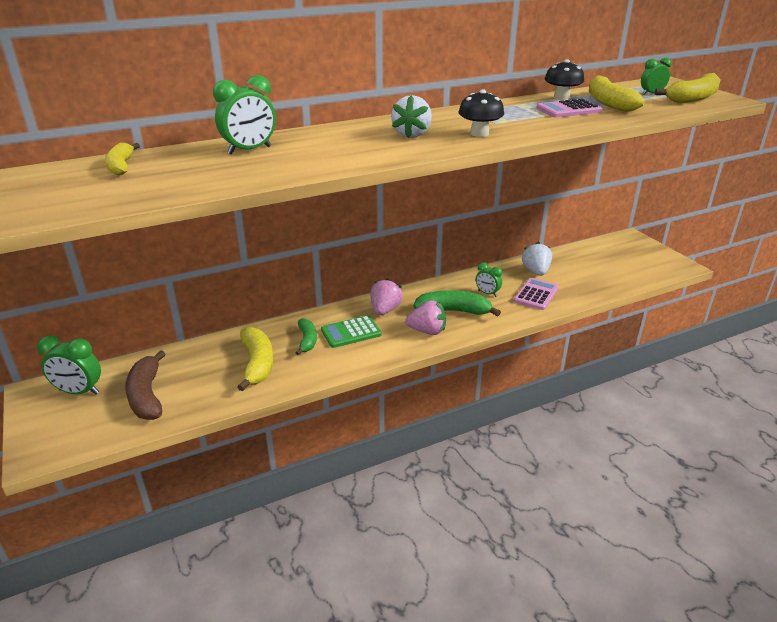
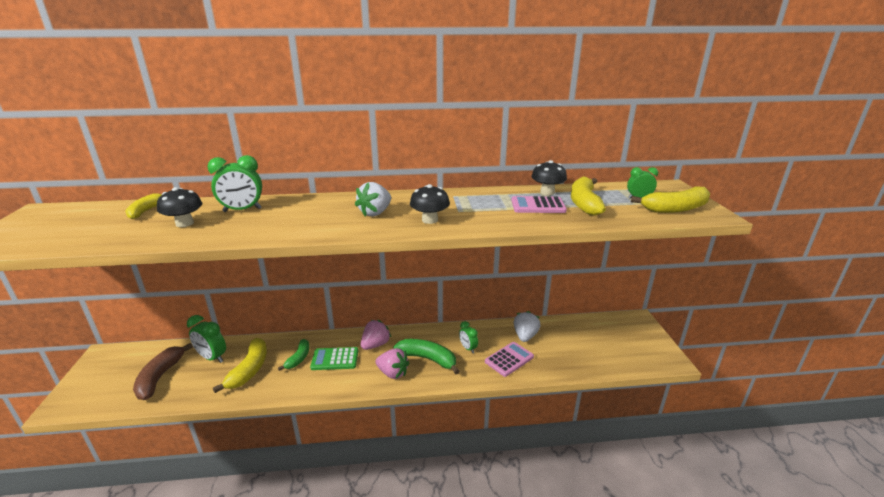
camera: 20 degrees right, 5 degrees down
green clock [37,335,101,395] -> green clock moved to [187,315,226,363]
none -> black mushroom [157,187,202,227]

